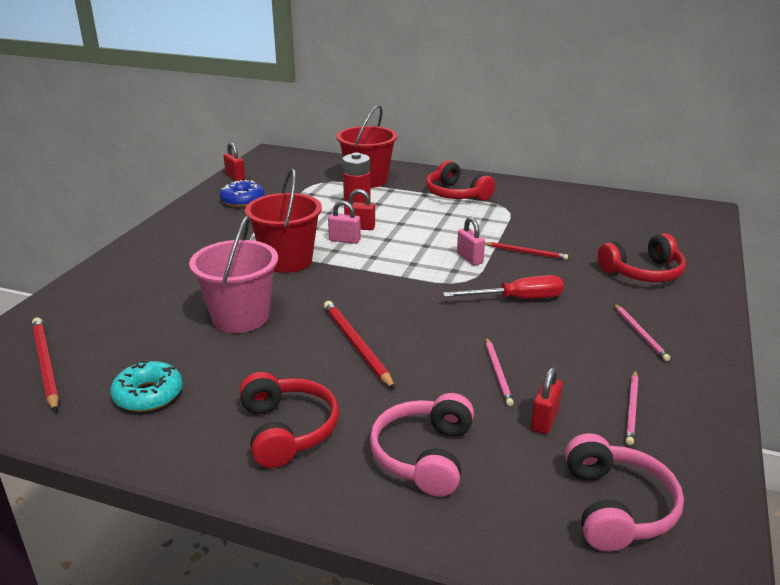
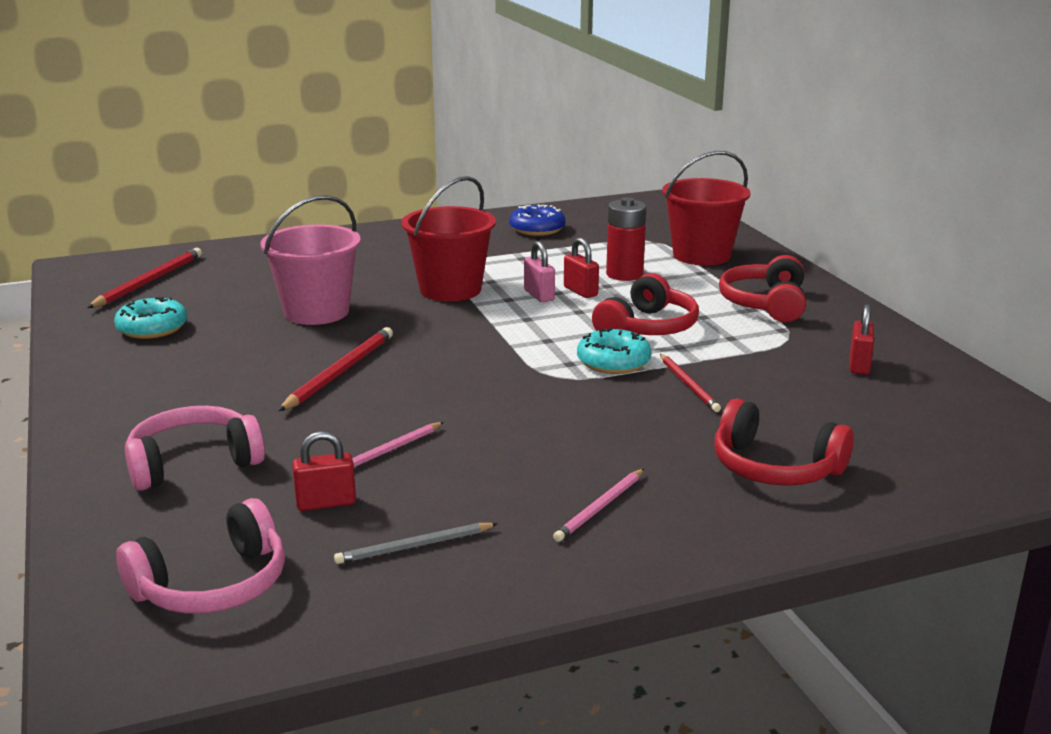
camera: 50 degrees right, 5 degrees down
red padlock [224,142,245,181] -> red padlock moved to [850,304,874,375]
red headphones [239,372,339,468] -> red headphones moved to [592,273,699,335]
red screwdriver [443,275,564,299] -> none
pink padlock [457,217,485,265] -> turquoise donut [577,328,652,374]
pink pencil [626,370,638,445] -> grey pencil [334,523,498,564]

